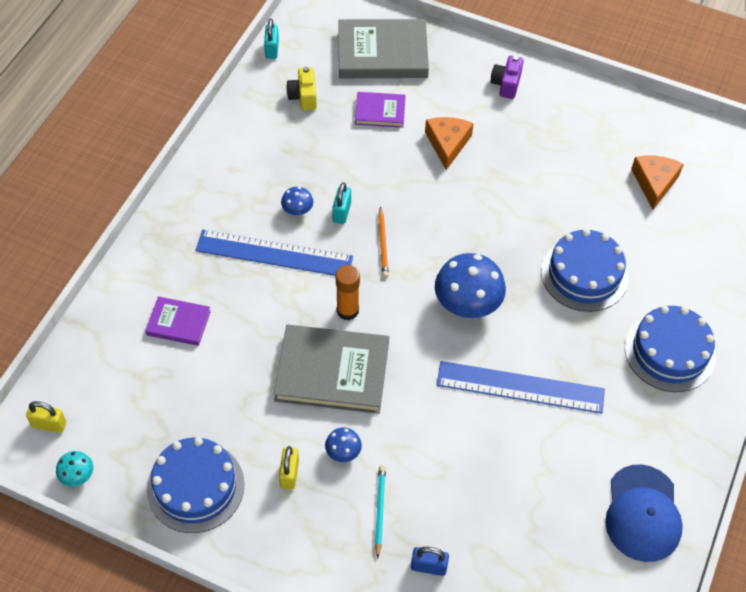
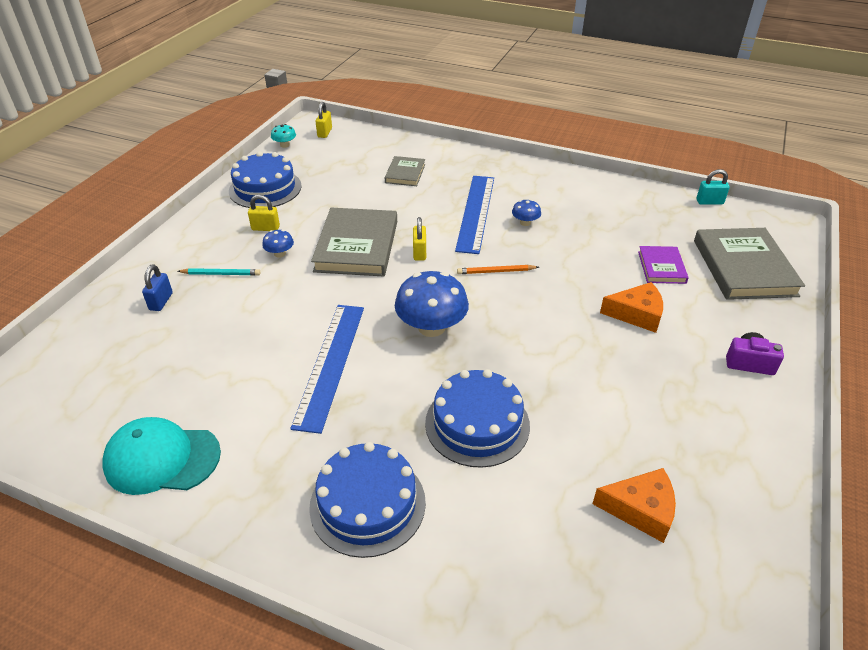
camera: 90 degrees right, 15 degrees down
purple book [145,296,211,346] -> grey book [385,156,425,186]
yellow camera [286,67,317,110] -> none
turquoise padlock [332,182,351,224] -> none
orange glue stick [336,265,360,320] -> yellow padlock [413,217,426,261]
blue cap [605,464,683,562] -> turquoise cap [102,417,221,495]

